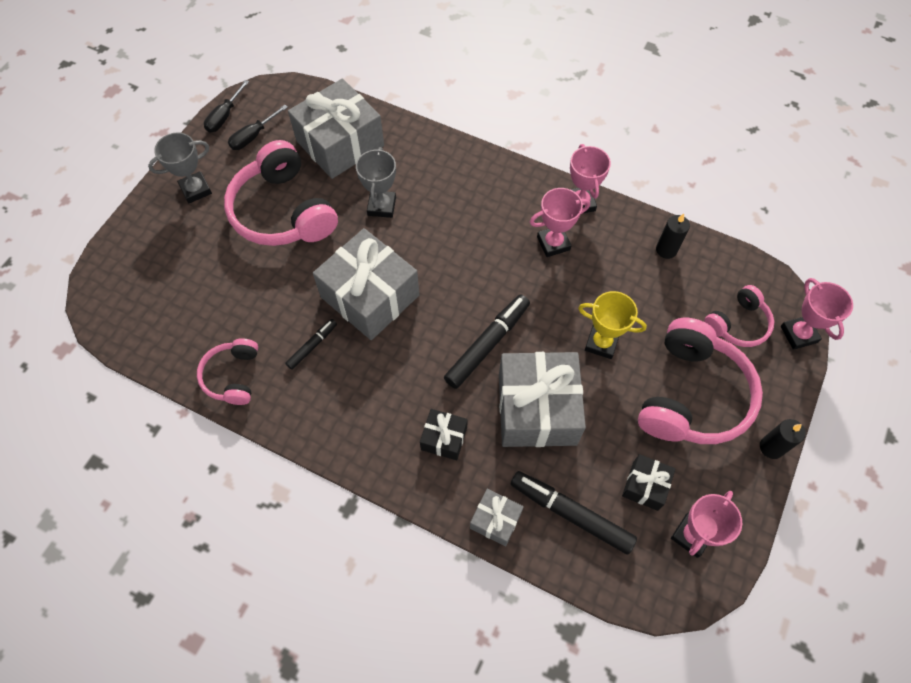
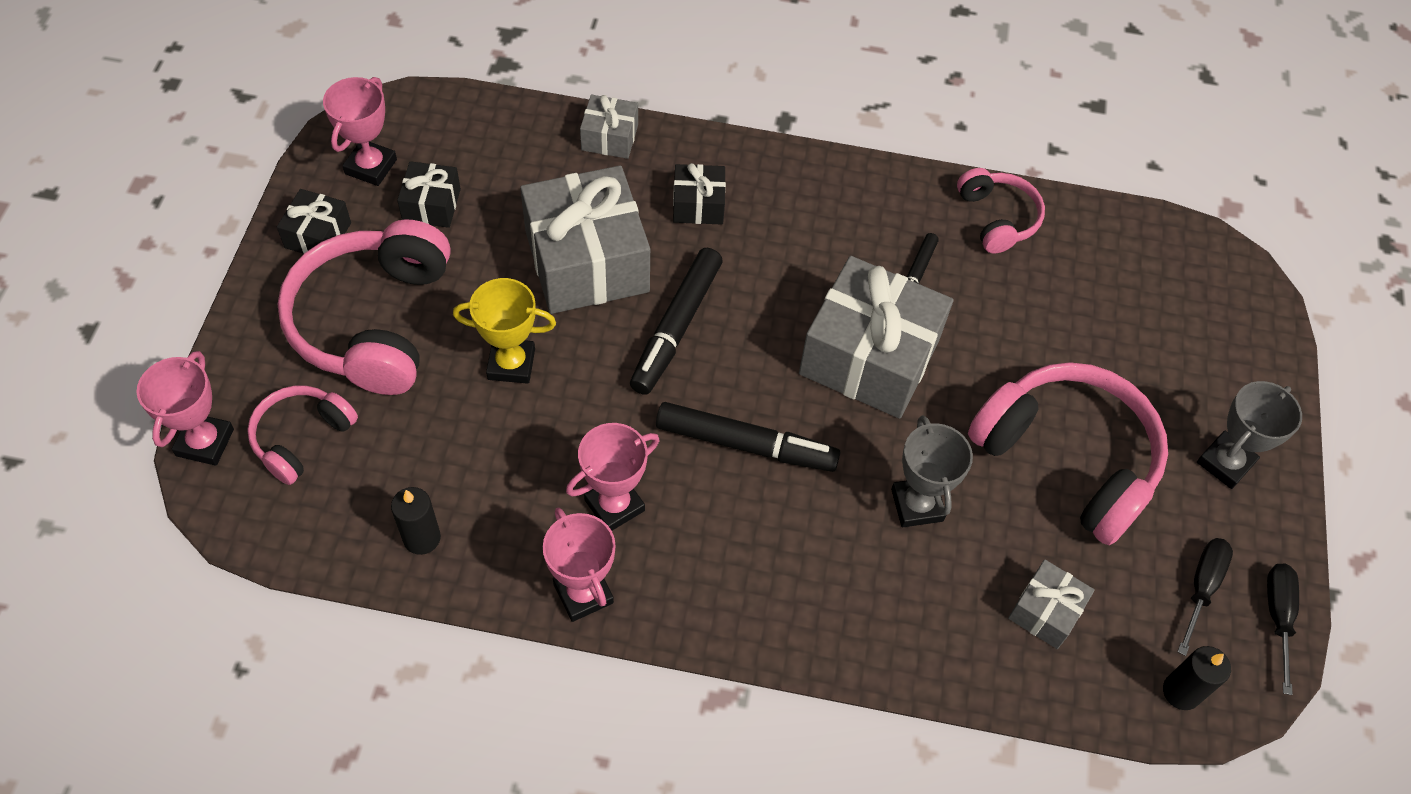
camera: 160 degrees right, 5 degrees down
grey gift [288,79,384,179] -> grey gift [1008,560,1095,649], size x0.48
black marker [511,471,637,554] -> black marker moved to [656,402,841,472]
black candle [760,419,806,459] -> black candle moved to [1163,646,1231,710]
pink trophy [781,278,853,350] -> pink trophy turned 45 degrees clockwise [137,351,234,466]
none -> black gift [277,189,351,261]

